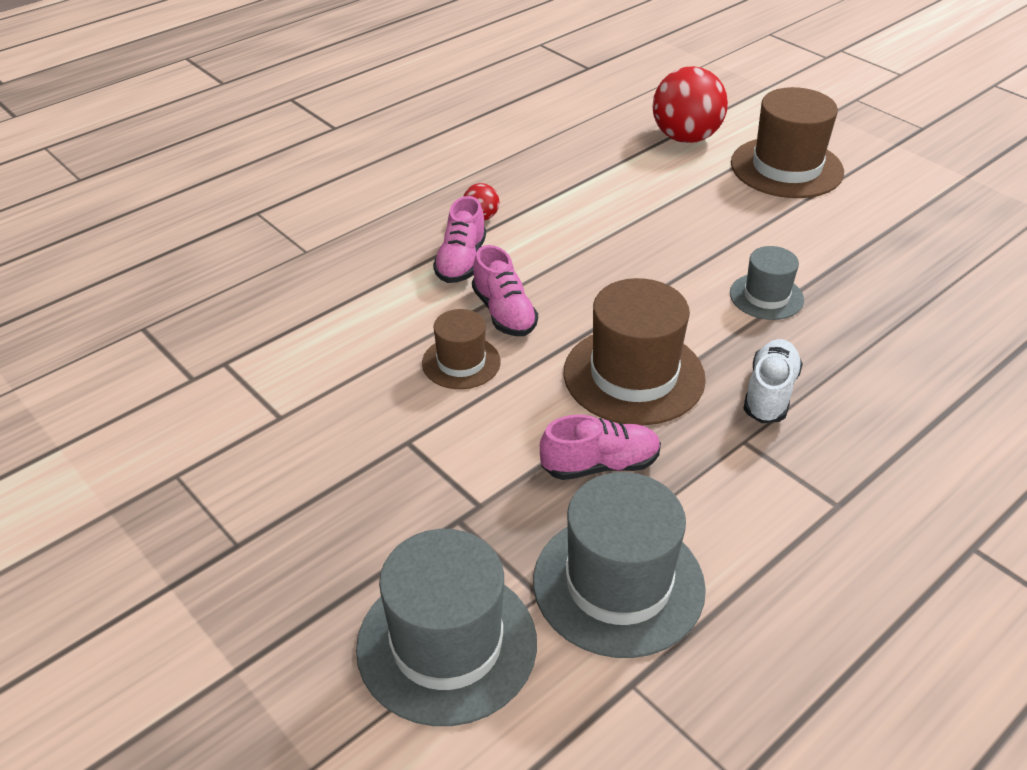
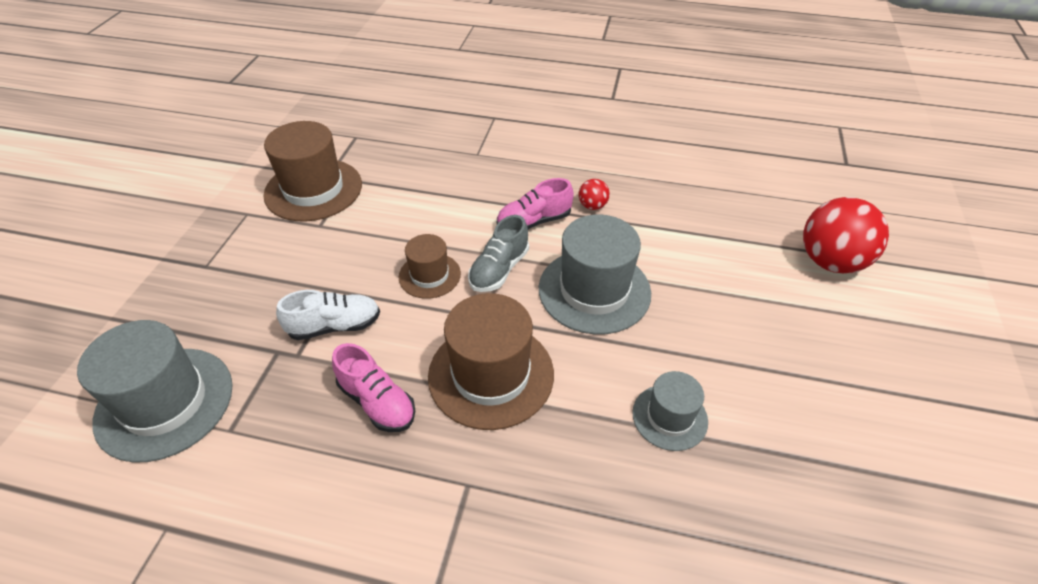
camera: 55 degrees right, 5 degrees up
pink shoe [472,245,538,336] -> grey shoe [468,215,529,292]
grey hat [533,472,706,658] -> grey hat moved to [539,214,651,335]
brown hat [731,87,844,198] -> brown hat moved to [263,121,362,222]
white shoe [743,339,803,423] -> white shoe moved to [276,290,380,340]

